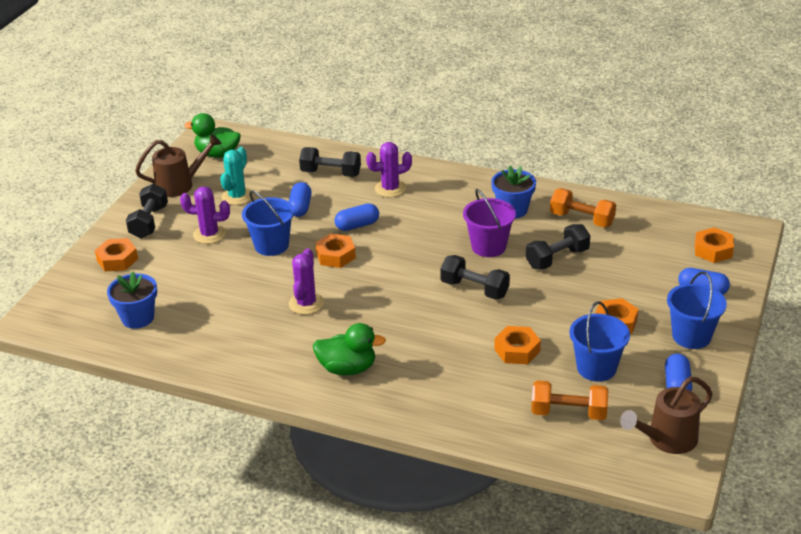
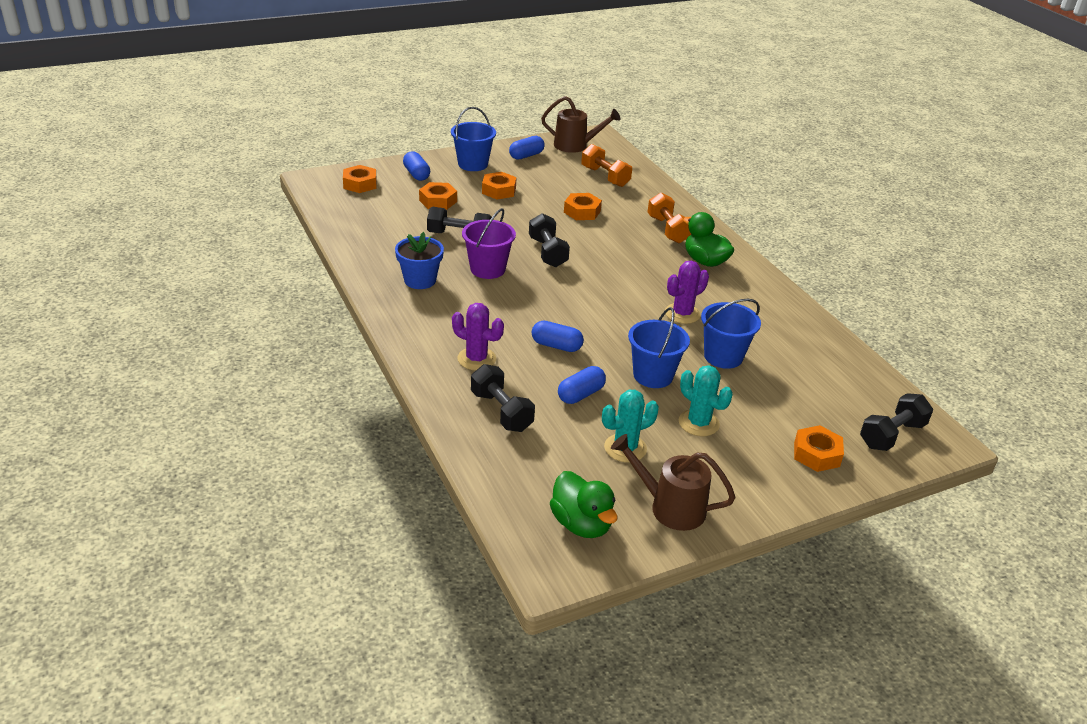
camera: 140 degrees left, 0 degrees up
blue flower pot [107,272,157,329] -> none
black dumbbell [126,184,168,239] -> black dumbbell moved to [860,393,933,451]
purple cactus [180,186,230,244] -> turquoise cactus [679,365,733,436]
orange nut [315,233,356,268] -> orange nut moved to [419,182,457,210]
orange dumbbell [550,188,616,227] -> orange dumbbell moved to [647,193,691,243]
blue bucket [569,301,630,382] -> blue bucket moved to [701,299,761,369]

